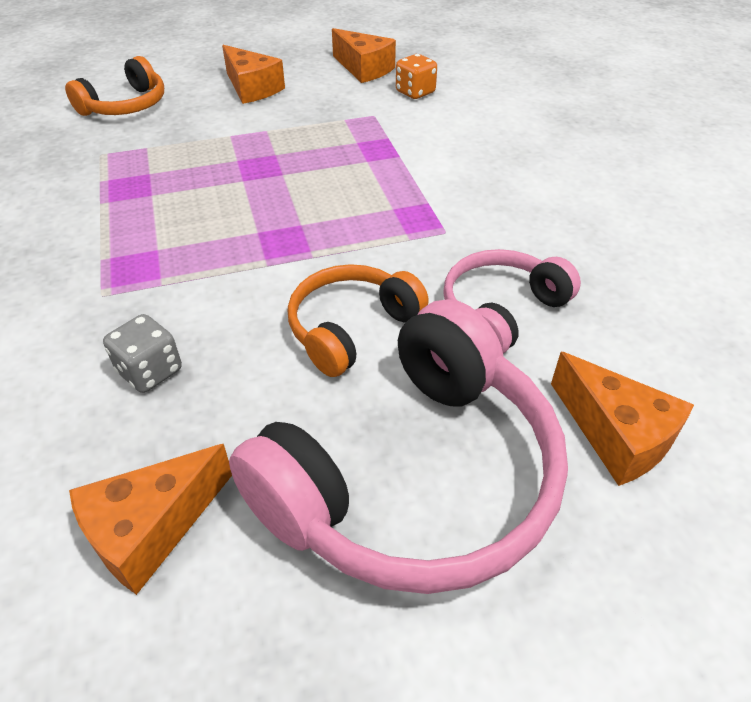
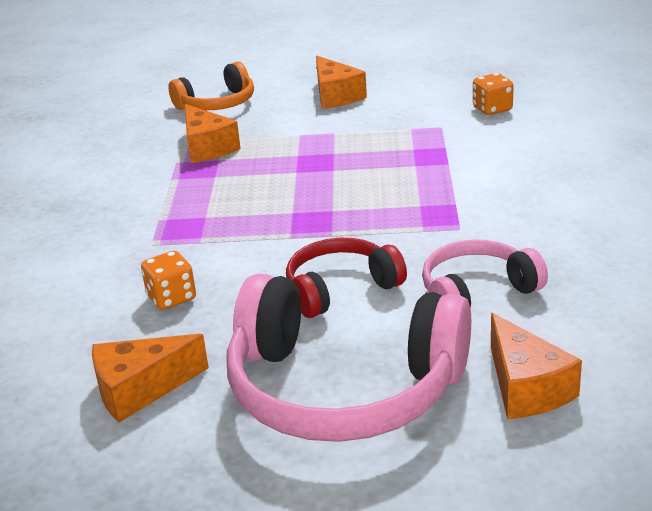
camera: 20 degrees right, 15 degrees down
grey dice [103,314,182,393] -> orange dice [141,251,196,310]
pink headphones [229,299,568,594] -> pink headphones turned 45 degrees clockwise [227,273,471,442]
orange headphones [288,264,429,377] -> red headphones [286,238,407,318]
orange cheese [332,28,396,83] -> orange cheese moved to [184,104,241,163]

